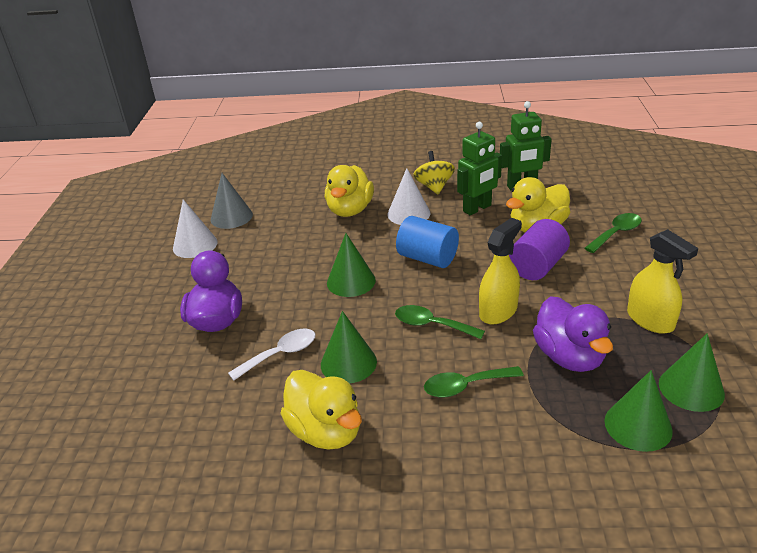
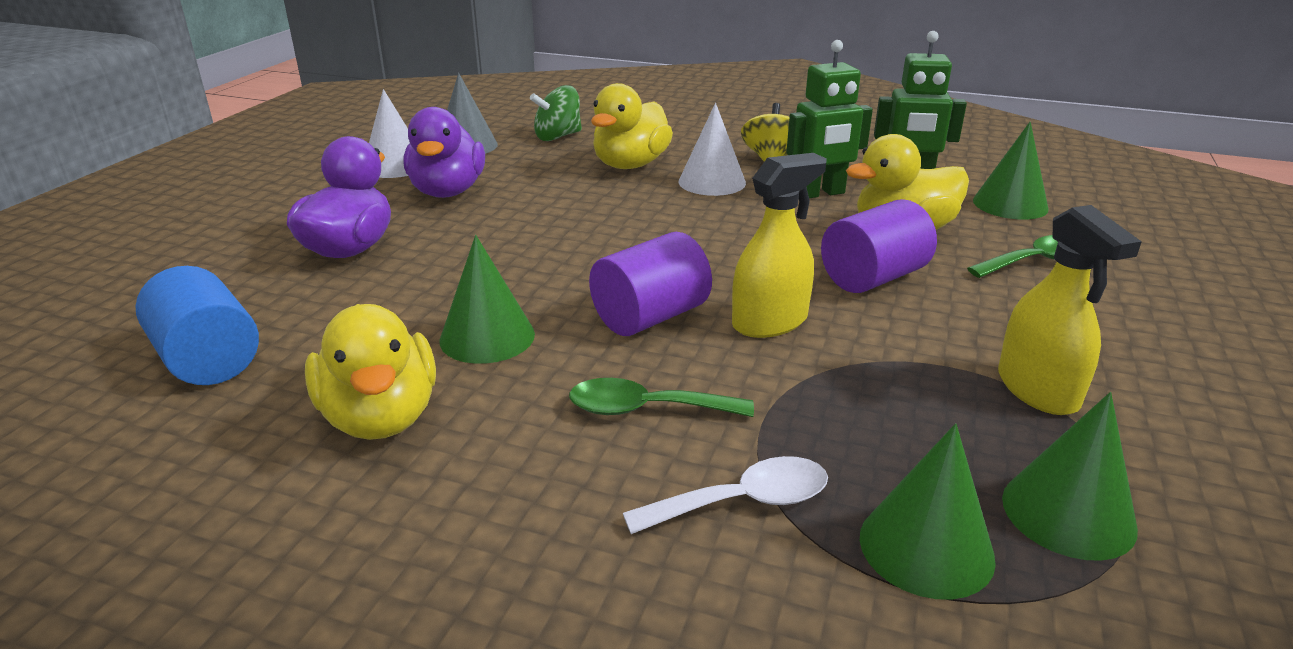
camera: 15 degrees right, 5 degrees down
white spoon [228,329,316,381] -> white spoon moved to [623,456,828,534]
green cone [327,233,376,297] -> green cone moved to [973,122,1049,220]
green spoon [395,305,485,339] -> purple cylinder [589,232,712,336]
blue cylinder [396,216,459,268] -> blue cylinder moved to [136,266,259,385]
purple duck [533,296,613,372] -> purple duck moved to [404,107,485,198]
none -> green spinning top [530,85,582,141]

